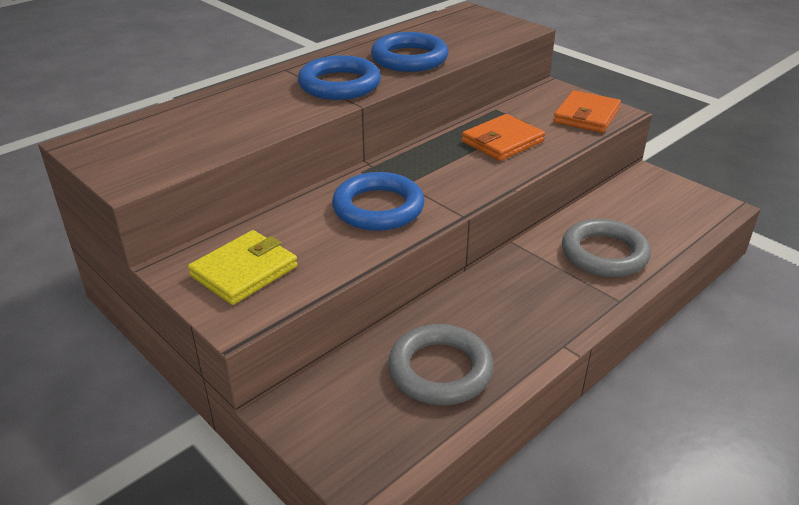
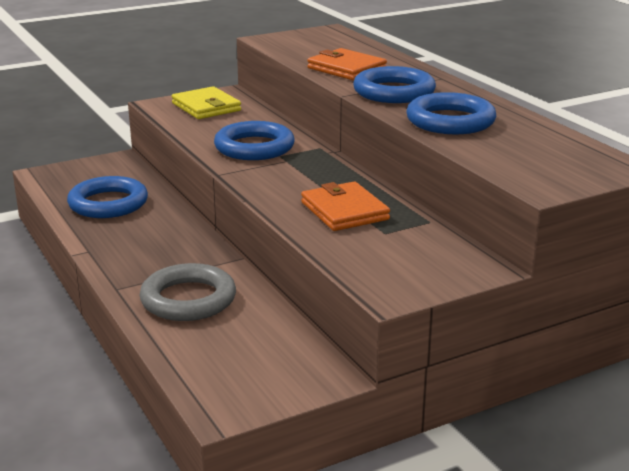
camera: 105 degrees right, 10 degrees down
grey ring [388,324,494,405] -> blue ring [67,176,148,218]
orange wallet [553,90,621,133] -> orange wallet moved to [307,48,387,80]

